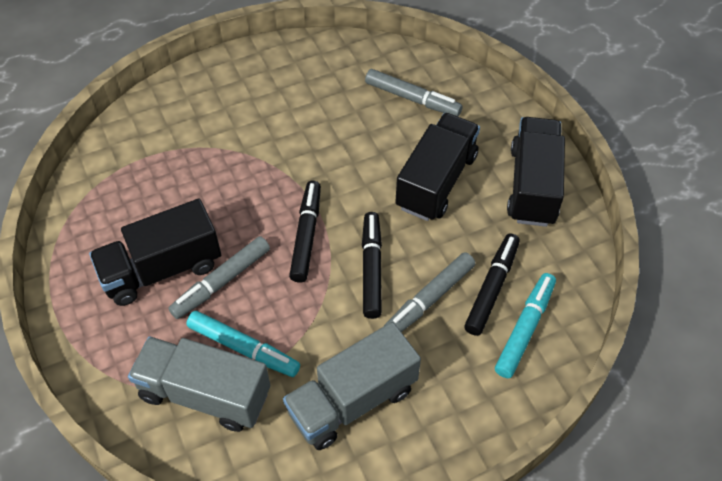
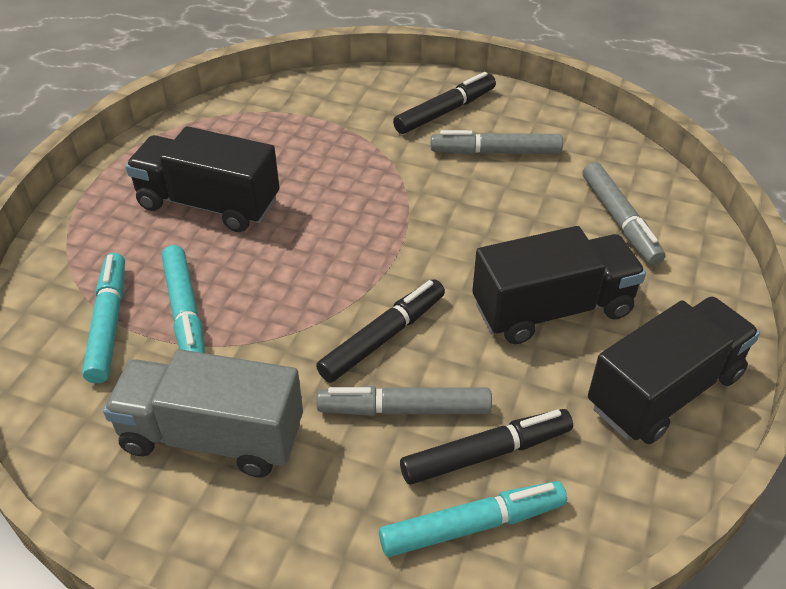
camera: 45 degrees right, 10 degrees down
grey truck [128,336,270,432] -> turquoise marker [82,253,125,383]
grey marker [168,236,270,319] -> grey marker moved to [431,130,563,155]
black marker [289,181,321,283] -> black marker moved to [393,72,496,134]

